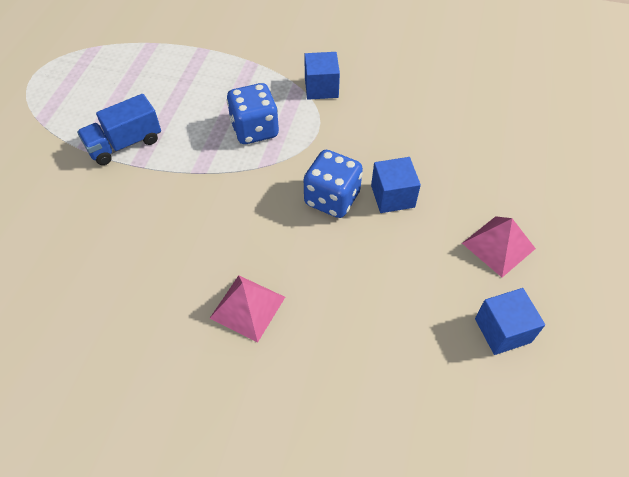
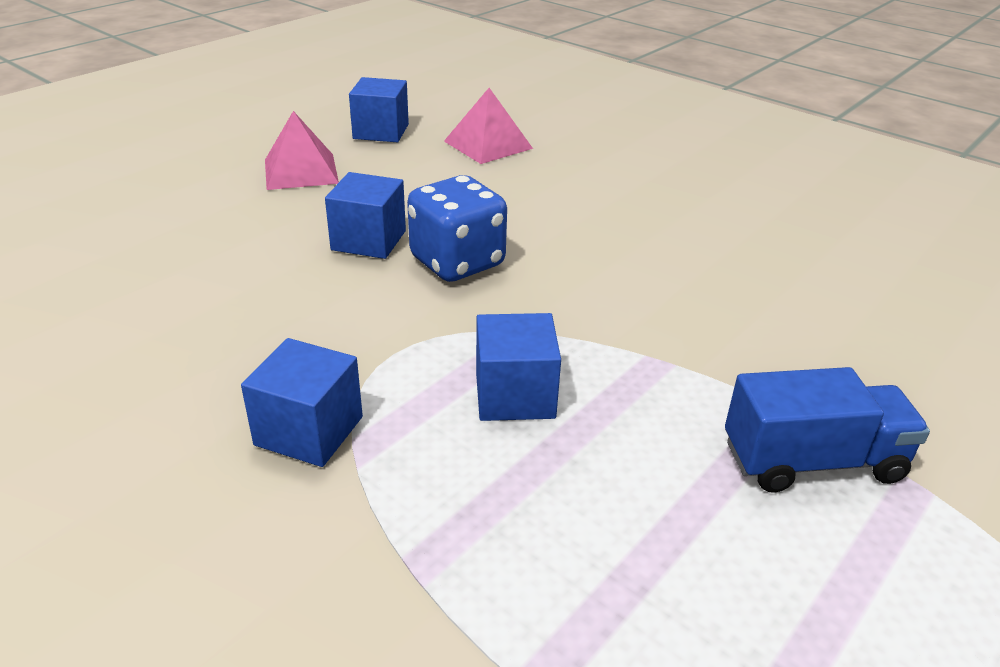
camera: 155 degrees left, 20 degrees down
pink pyramid [209,275,285,342] -> pink pyramid moved to [444,88,533,164]
blue dice [226,83,279,144] -> blue cube [476,313,561,421]

